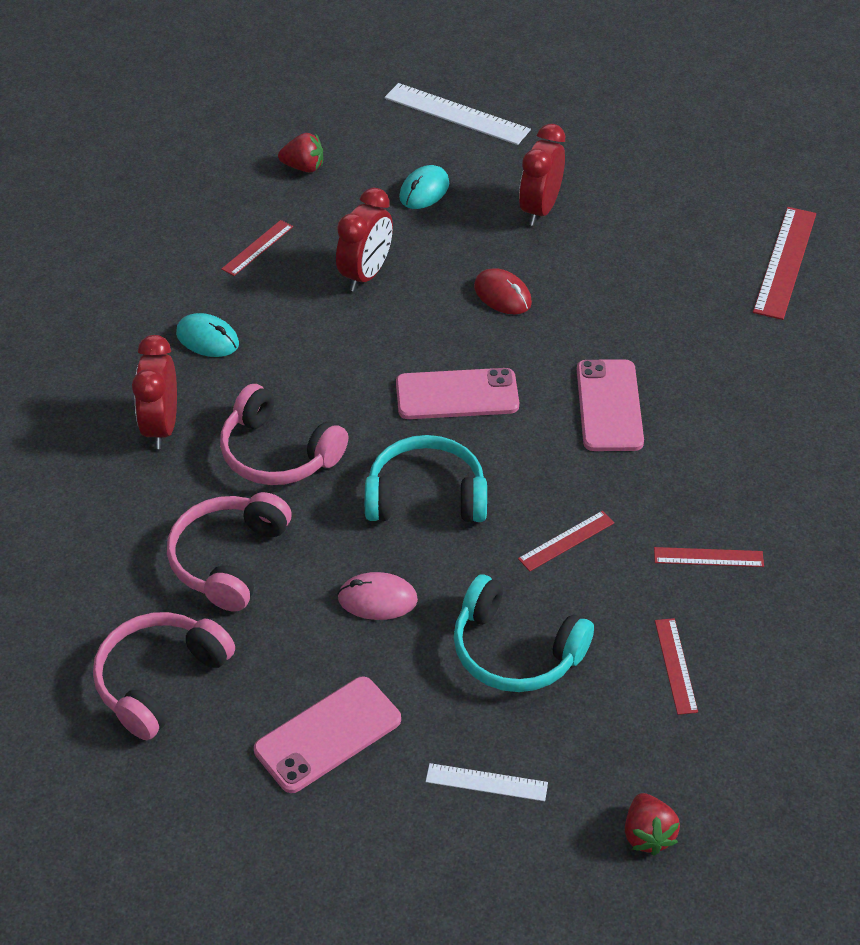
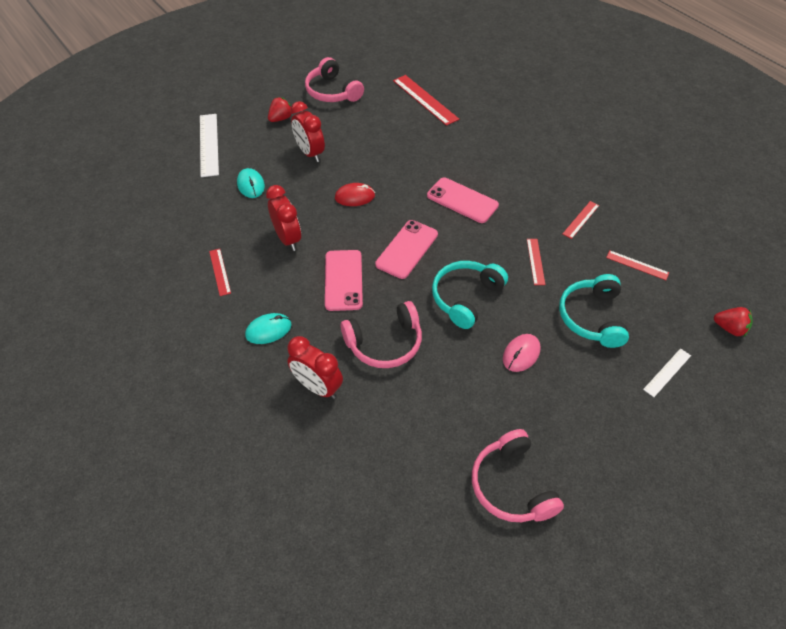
camera: 55 degrees left, 5 degrees up
pink headphones [167,492,291,611] -> pink headphones moved to [305,57,364,102]
pink phone [254,677,401,793] -> pink phone moved to [325,250,363,311]
red strawberry [278,133,323,173] -> red strawberry moved to [268,97,291,122]
white ruler [385,83,531,145] -> white ruler turned 75 degrees counterclockwise [200,114,219,177]
turquoise headphones [454,575,594,692] -> turquoise headphones turned 120 degrees clockwise [559,274,629,348]

